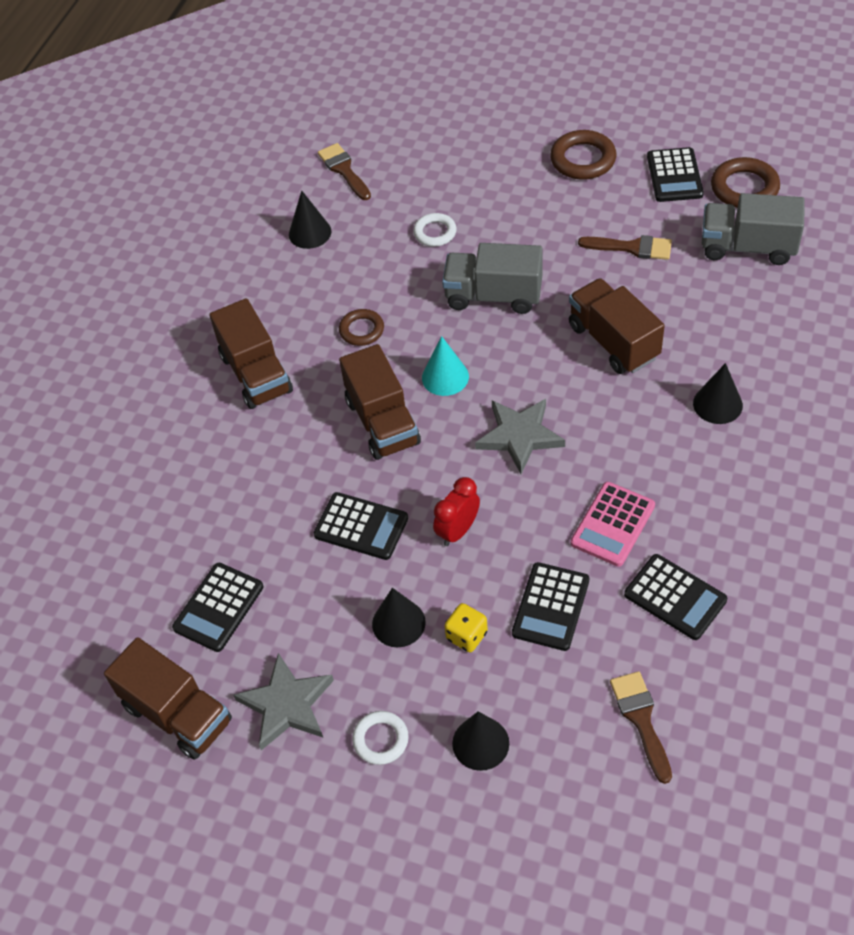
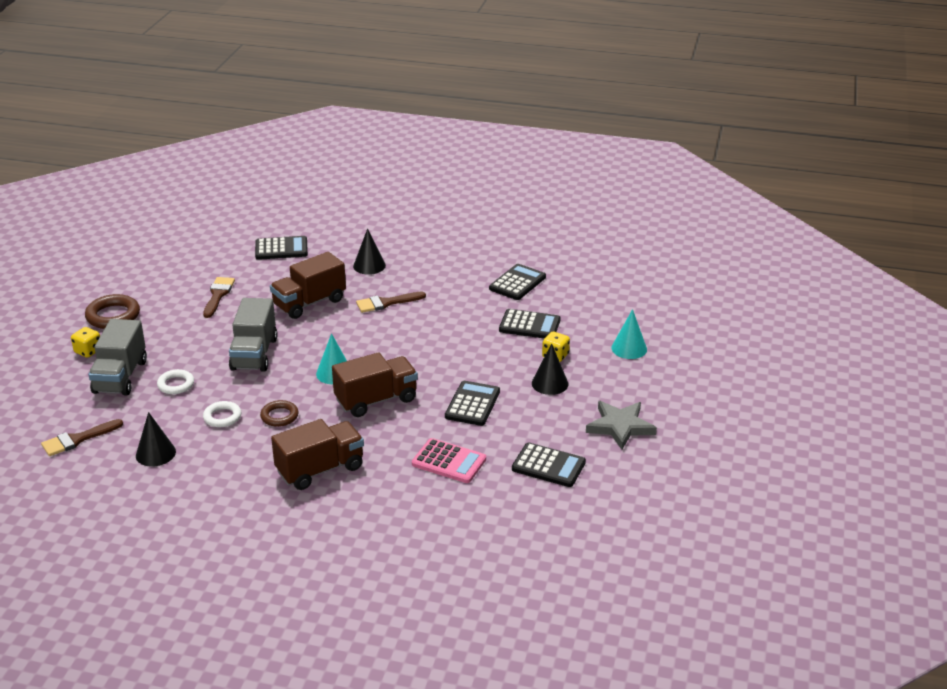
camera: 100 degrees left, 20 degrees down
brown truck [104,637,232,760] -> none
white ring [352,711,409,765] -> white ring moved to [203,401,241,427]
red clock [433,477,480,546] -> none
black cone [452,711,509,771] -> turquoise cone [612,309,647,359]
grey star [475,399,565,474] -> none
pink calculator [571,482,655,567] -> pink calculator moved to [412,438,486,483]
brown brush [610,671,672,784] -> brown brush moved to [356,292,426,313]
black calculator [647,147,704,202] -> black calculator moved to [255,236,308,260]
grey truck [702,193,805,265] -> grey truck moved to [88,319,147,396]
brown ring [711,157,780,208] -> none
none -> yellow dice [71,327,100,358]

